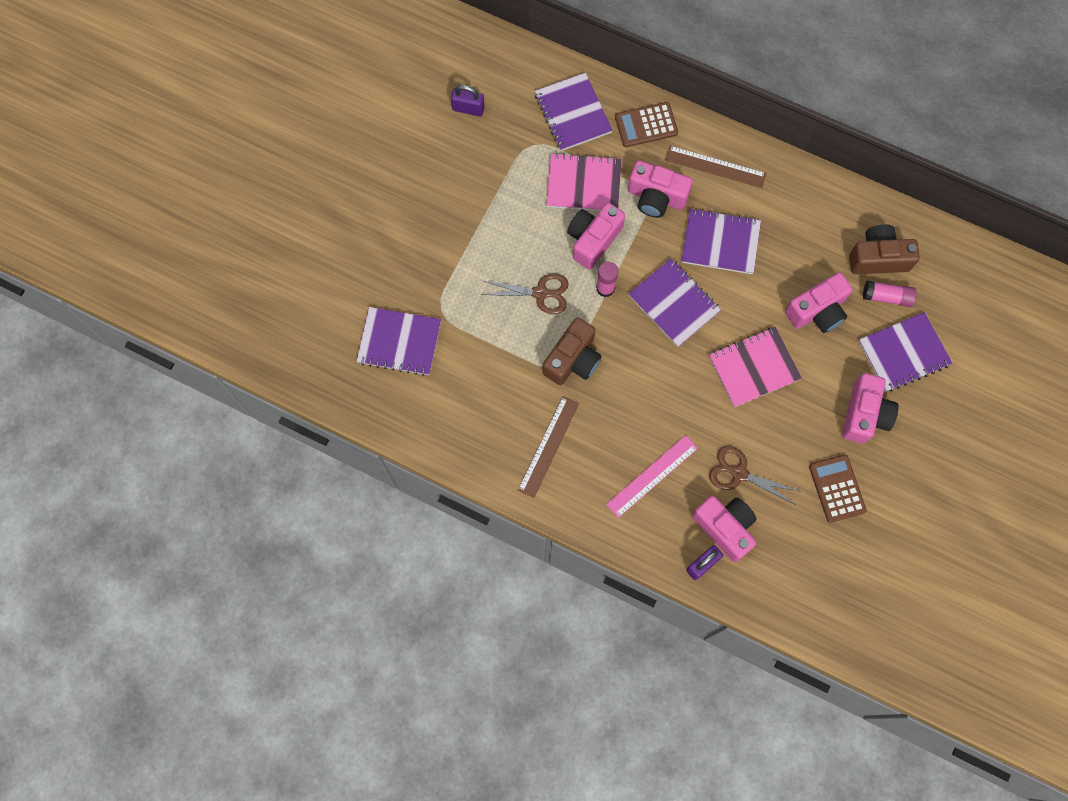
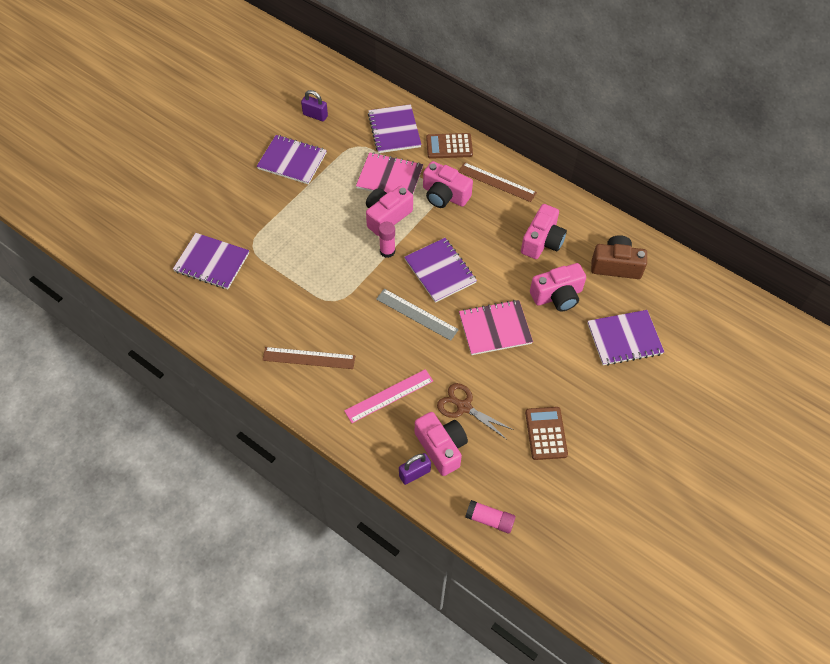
camera: 10 degrees right, 15 degrees down
brown scissors [481,273,569,314] -> none
brown ruler [518,396,579,498] -> brown ruler turned 60 degrees clockwise [263,347,355,369]
brown camera [543,317,602,385] -> none
purple notebook [681,208,761,274] -> purple notebook moved to [257,135,327,184]
pink camera [842,373,899,444] -> pink camera moved to [521,204,567,259]
pink glue stick [863,281,917,307] -> pink glue stick moved to [465,500,516,534]
none -> grey ruler [376,289,459,341]

